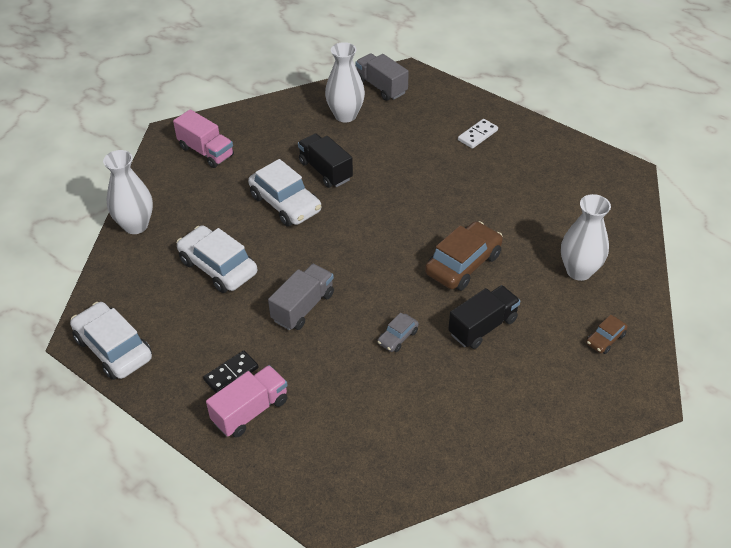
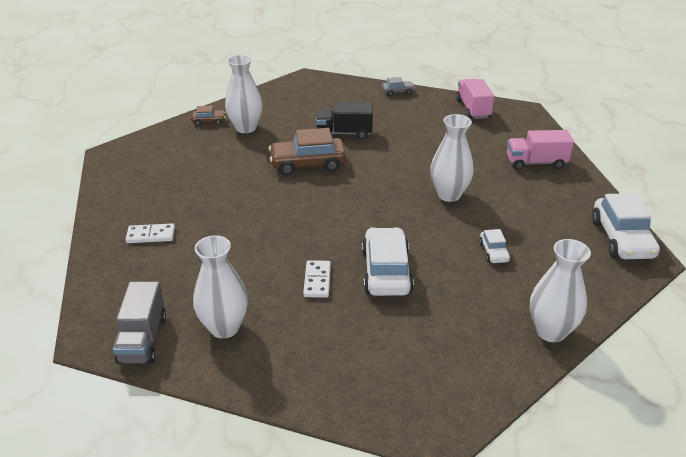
camera: 140 degrees left, 10 degrees down
pink truck [173,109,234,168] -> pink truck moved to [456,79,494,119]
white car [177,225,257,293] -> white car [479,229,510,263], size x0.50
black domino [203,350,259,393] -> none
grey truck [268,264,334,330] -> white vase [430,114,474,202]
black truck [298,134,353,188] -> white domino [303,260,331,298]
grey car [378,313,419,352] -> grey car moved to [382,77,415,96]
brown car [586,315,628,354] -> brown car moved to [191,106,226,126]

